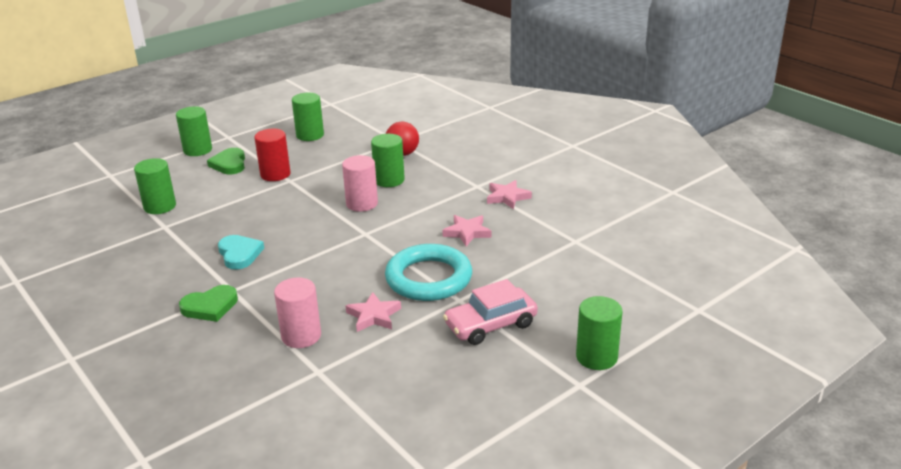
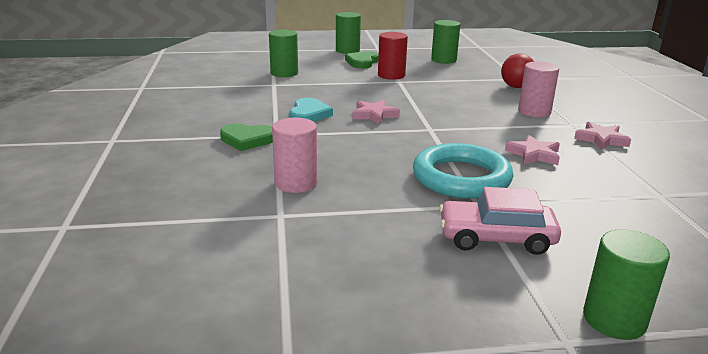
camera: 30 degrees right, 5 degrees down
pink cylinder [342,155,378,212] -> pink cylinder moved to [518,61,559,118]
pink star [345,292,401,332] -> pink star moved to [352,100,400,125]
green cylinder [371,134,405,187] -> none

